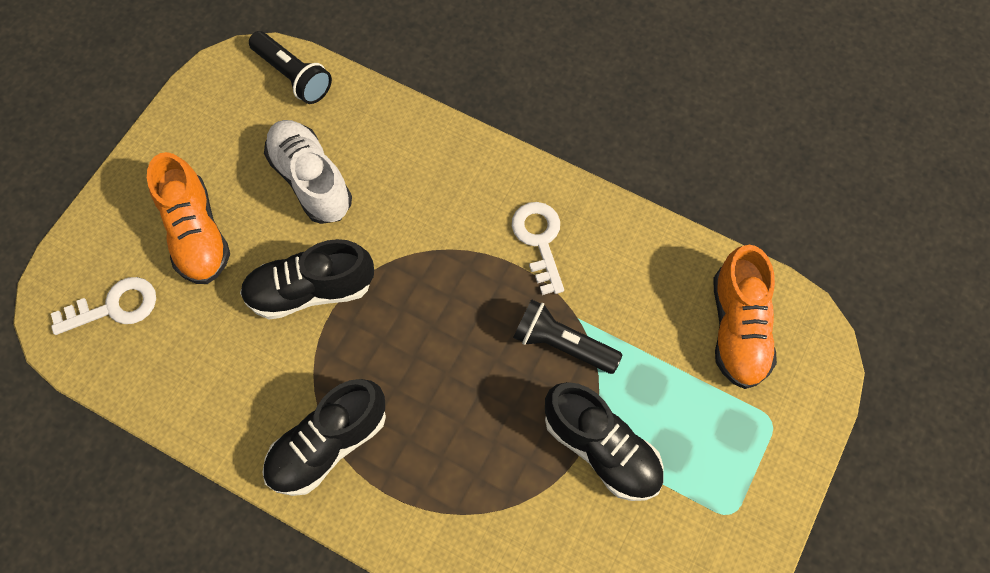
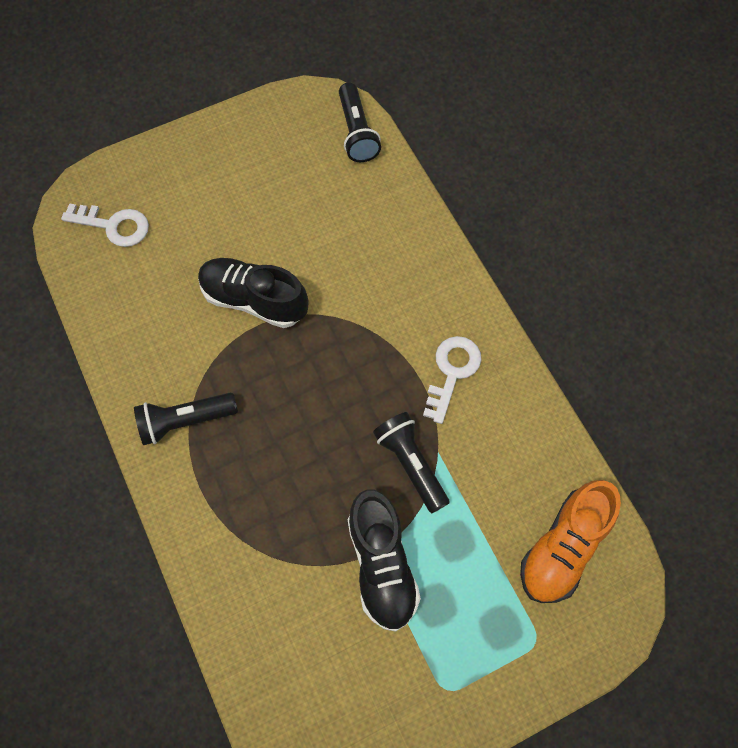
camera: 35 degrees right, 0 degrees up
orange shoe [147,152,230,284] -> none
black shoe [262,379,386,496] -> black flashlight [134,393,238,445]
white shoe [264,120,352,224] -> none

